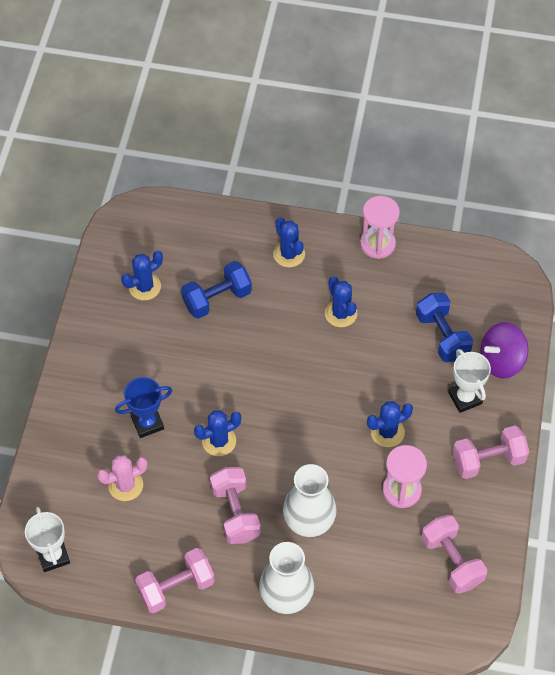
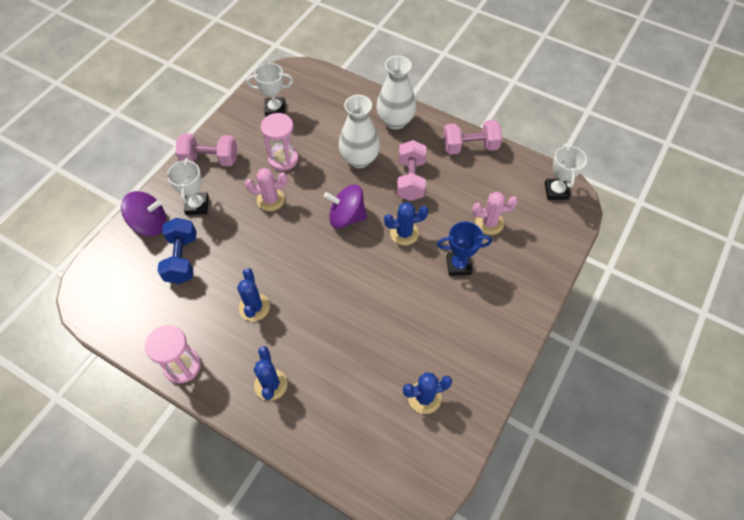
camera: 160 degrees left, 0 degrees up
blue dumbbell [181,261,252,319] -> none
blue cactus [367,401,413,447] -> pink cactus [245,168,288,211]
pink dumbbell [421,515,487,594] -> white trophy [247,63,294,117]
none -> purple spinning top [324,184,367,229]

